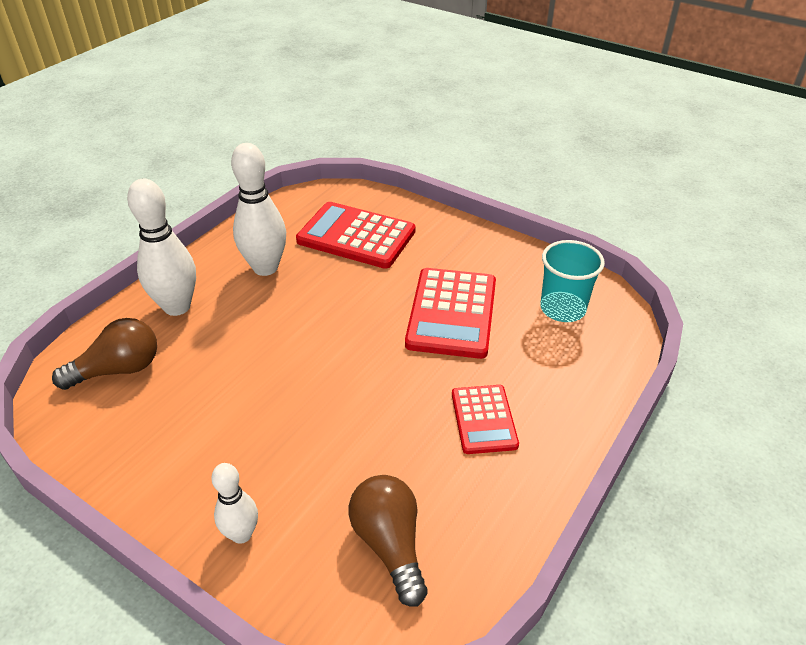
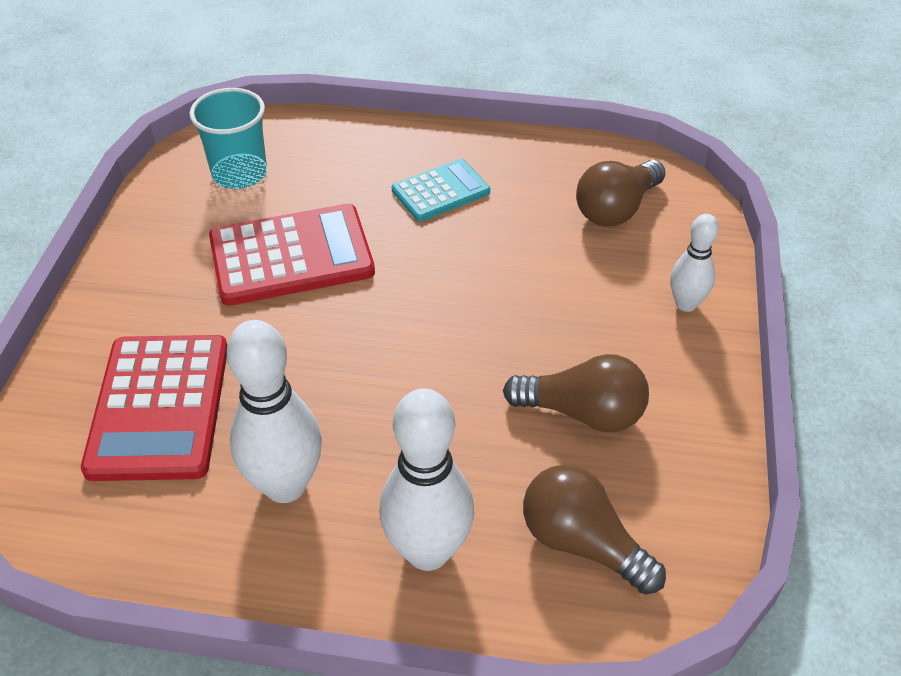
camera: 115 degrees left, 5 degrees up
red calculator [452,385,519,454] -> turquoise calculator [392,159,490,222]
none -> brown light bulb [503,354,649,432]

